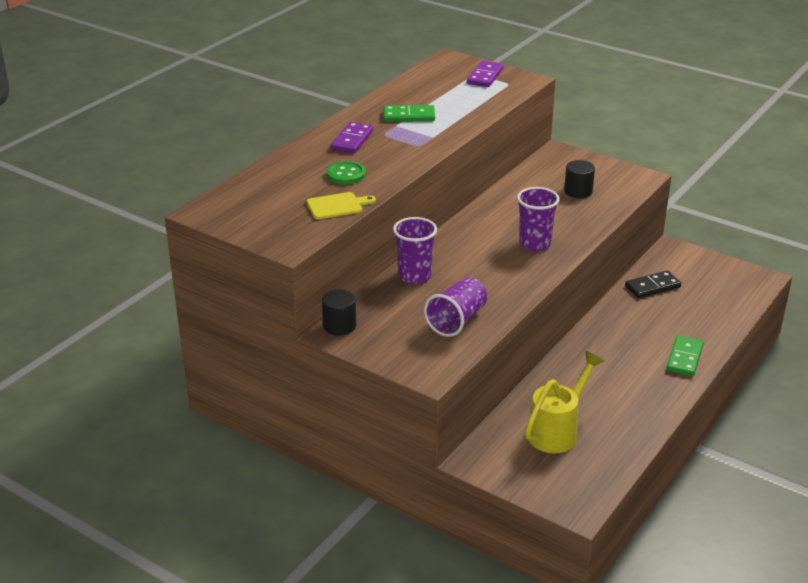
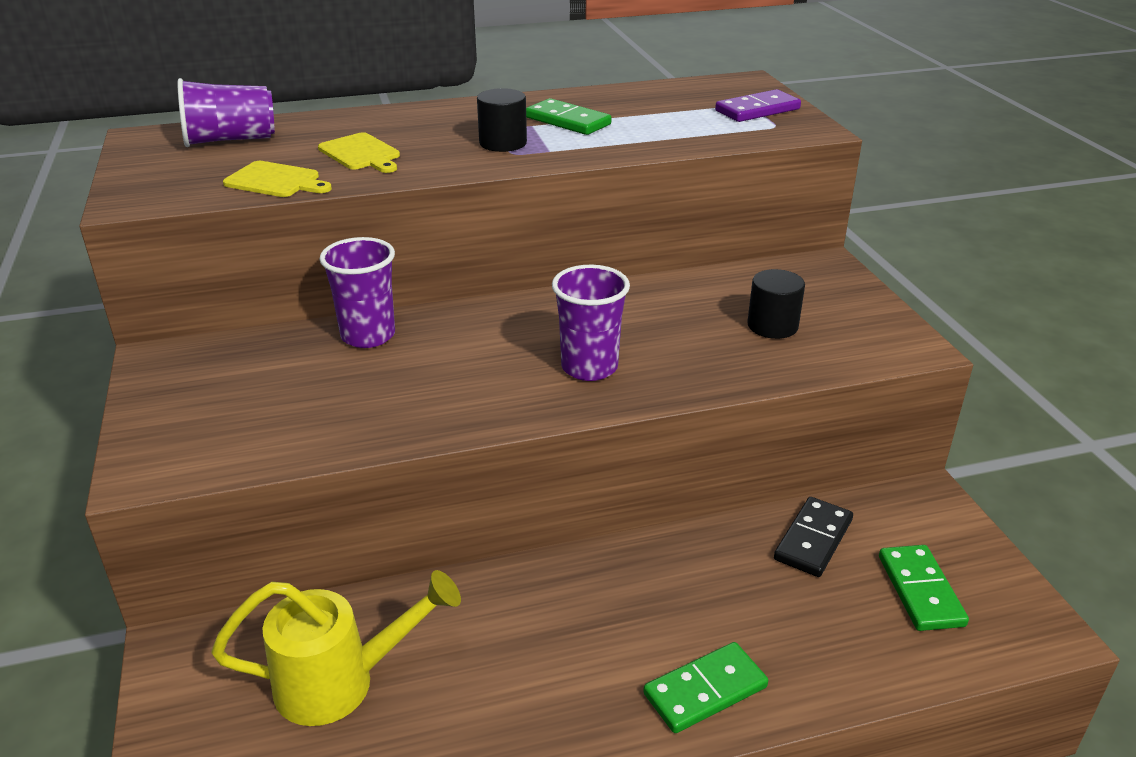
camera: 40 degrees right, 0 degrees up
black cylinder [322,289,356,335] -> black cylinder moved to [477,88,527,152]
green button [327,161,366,184] -> yellow cutting board [318,132,400,173]
purple domino [331,122,374,153] -> none
purple cup [424,277,487,337] -> purple cup moved to [177,78,275,147]
black domino [625,270,681,298] -> black domino turned 75 degrees counterclockwise [774,497,853,577]
none -> green domino [879,545,969,631]

